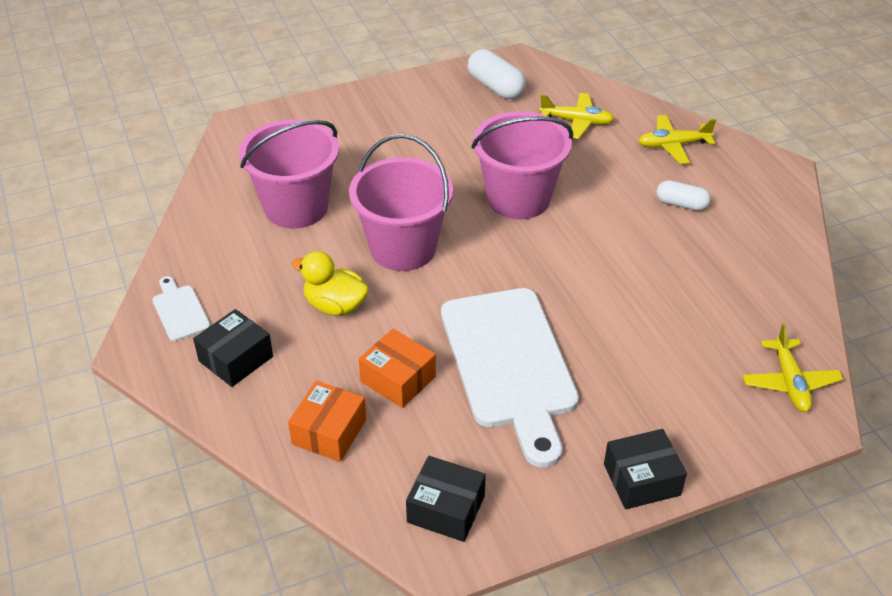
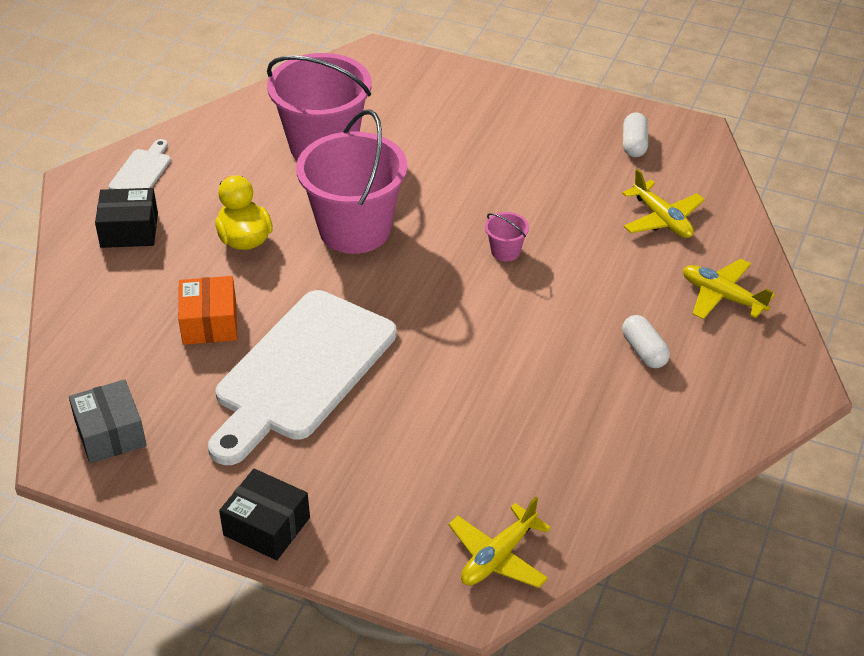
camera: 45 degrees right, 0 degrees up
orange box [288,381,366,462] -> none
black box [406,456,486,542] -> grey box [69,379,146,463]
white capsule [467,49,526,99] -> white capsule [623,112,648,157], size x0.66
pink bucket [471,111,573,219] -> pink bucket [485,212,529,261], size x0.40

